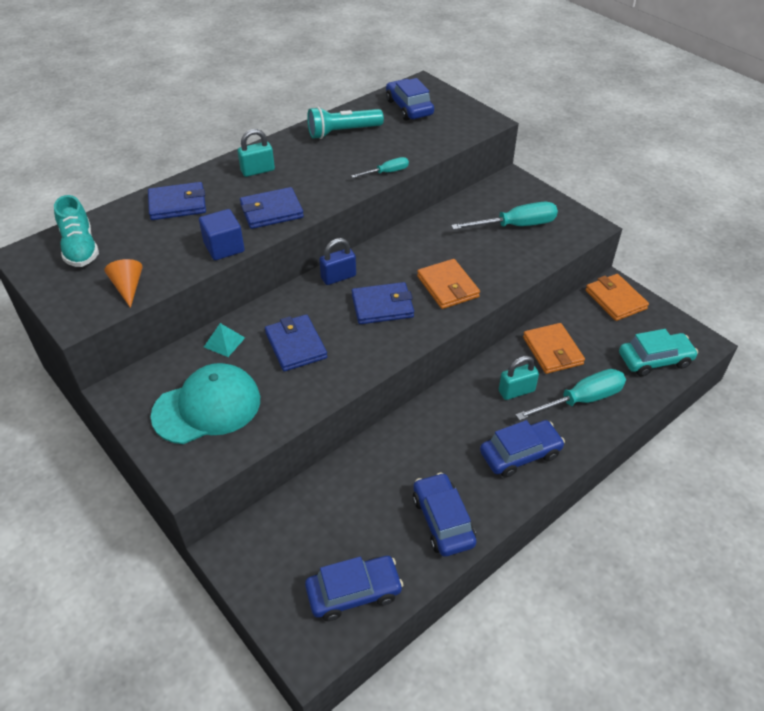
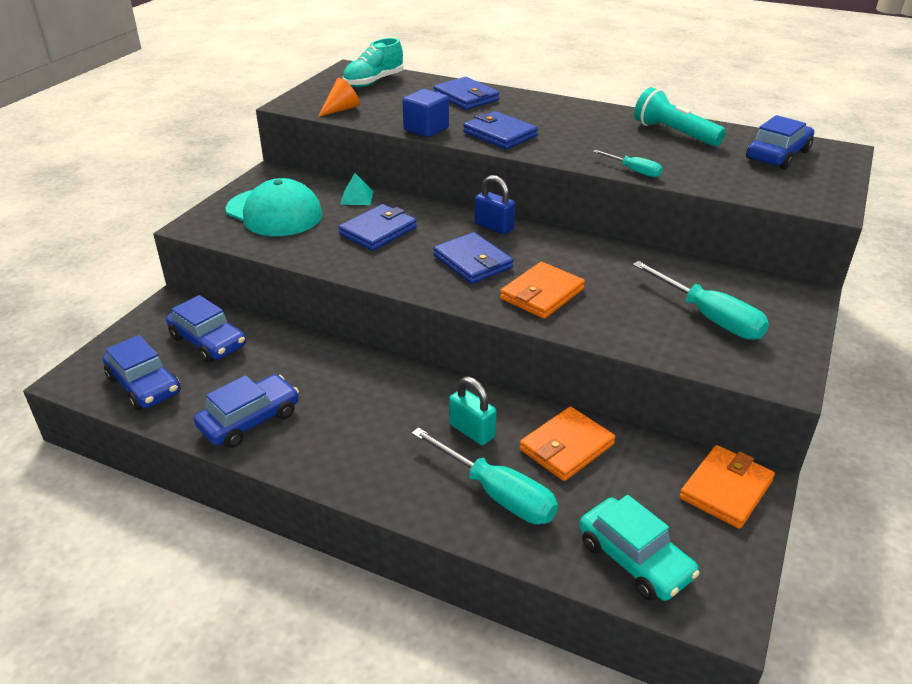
camera: 65 degrees right, 10 degrees down
turquoise padlock [238,129,275,177] -> none
blue car [480,420,565,478] -> blue car moved to [166,295,246,363]

